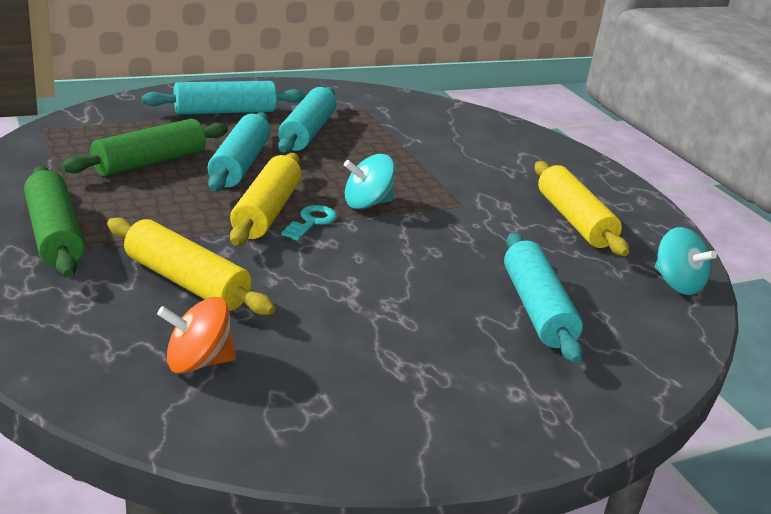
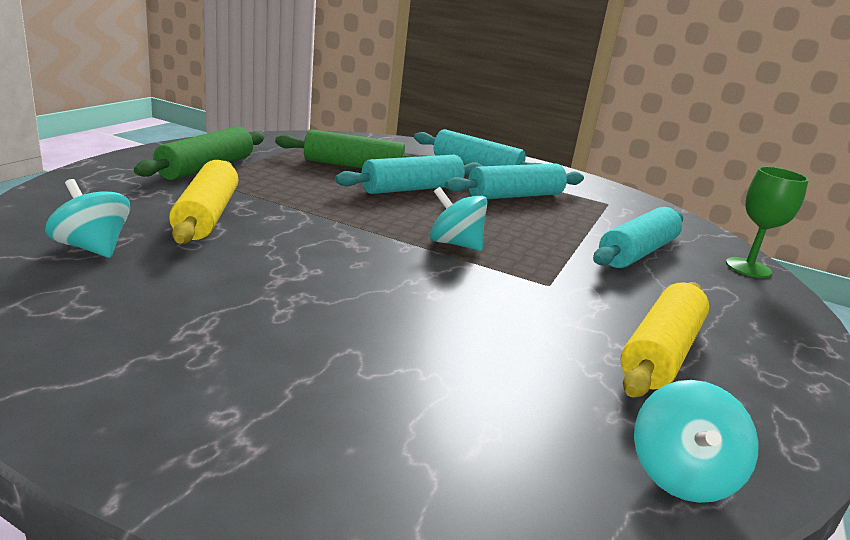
camera: 50 degrees right, 5 degrees down
orange spinning top [157,297,236,374] -> turquoise spinning top [45,179,130,258]
yellow rolling pin [230,153,301,245] -> none
turquoise key [281,205,337,241] -> none
turquoise rolling pin [504,233,583,364] -> turquoise rolling pin moved to [593,207,683,268]
none -> green goblet [726,166,809,278]

